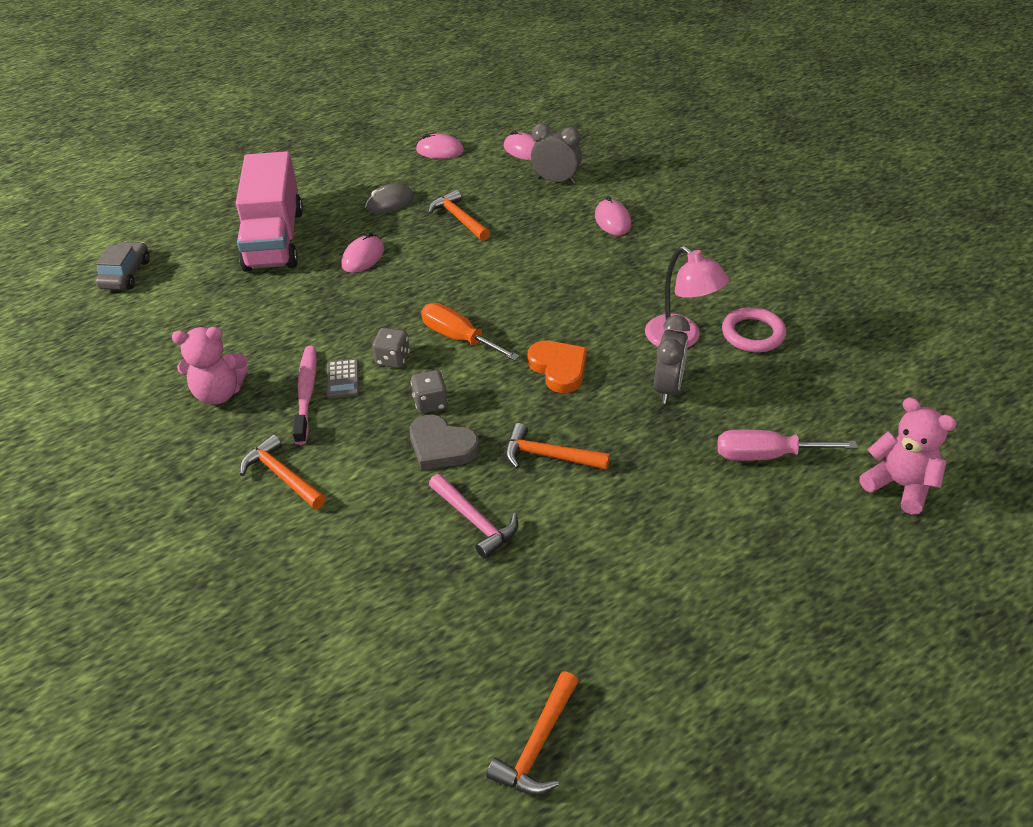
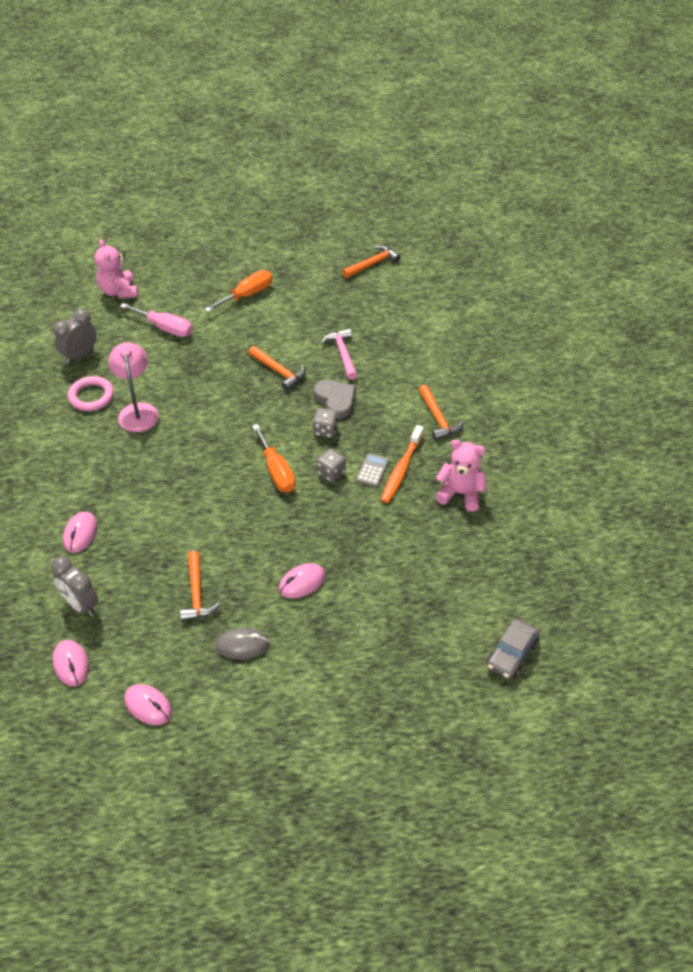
camera: 155 degrees left, 5 degrees up
pink truck [236,151,303,272] -> none
pink toothbrush [292,346,317,445] -> orange toothbrush [381,425,424,503]
orange heart [528,341,587,393] -> none
grey clock [654,315,690,404] -> grey clock moved to [53,309,96,364]
none -> orange screwdriver [205,270,272,312]

